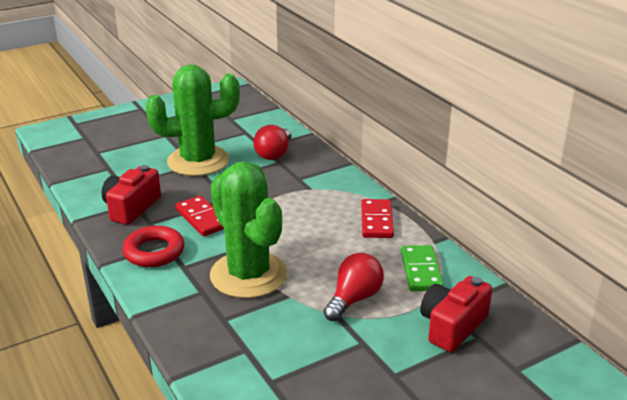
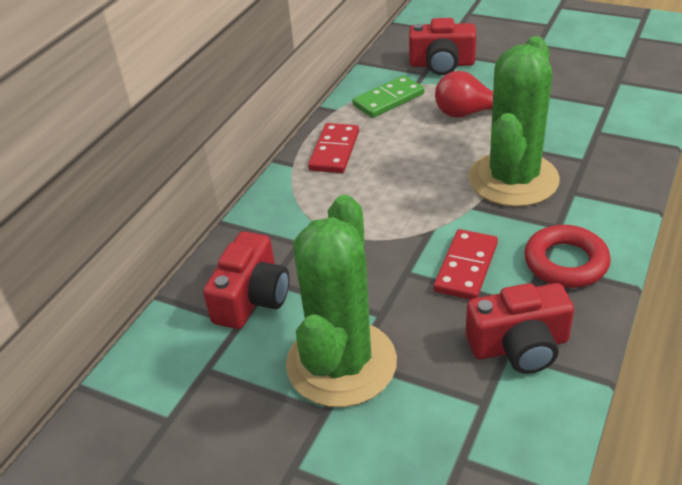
camera: 120 degrees left, 10 degrees up
green cactus [145,65,240,176] -> green cactus turned 60 degrees clockwise [286,195,397,407]
red light bulb [253,125,291,160] -> red camera [203,231,289,329]
red domino [361,199,394,238] -> red domino turned 45 degrees counterclockwise [308,123,359,173]

